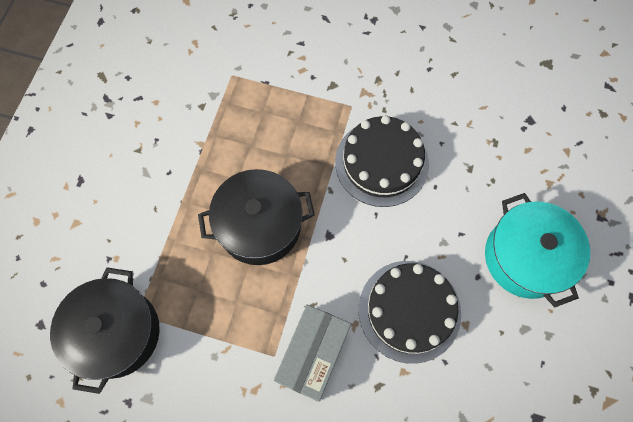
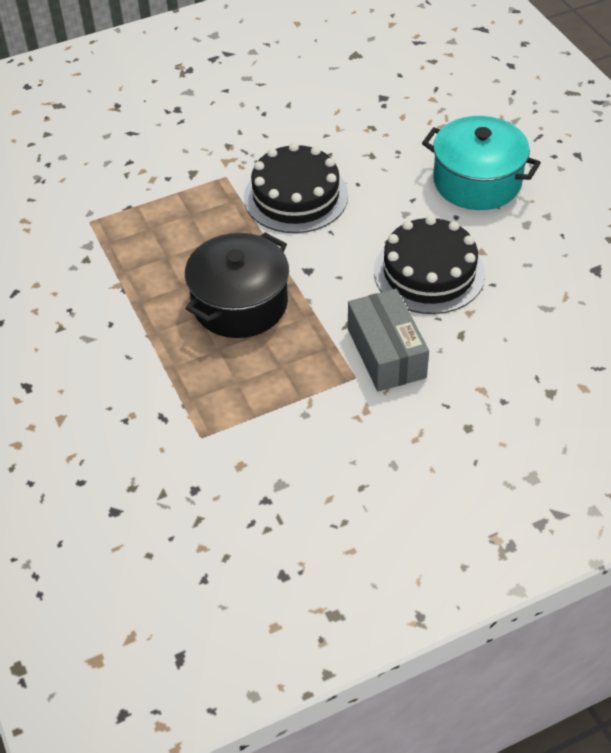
camera: 40 degrees left, 20 degrees down
black pot [50,268,160,394] -> none

